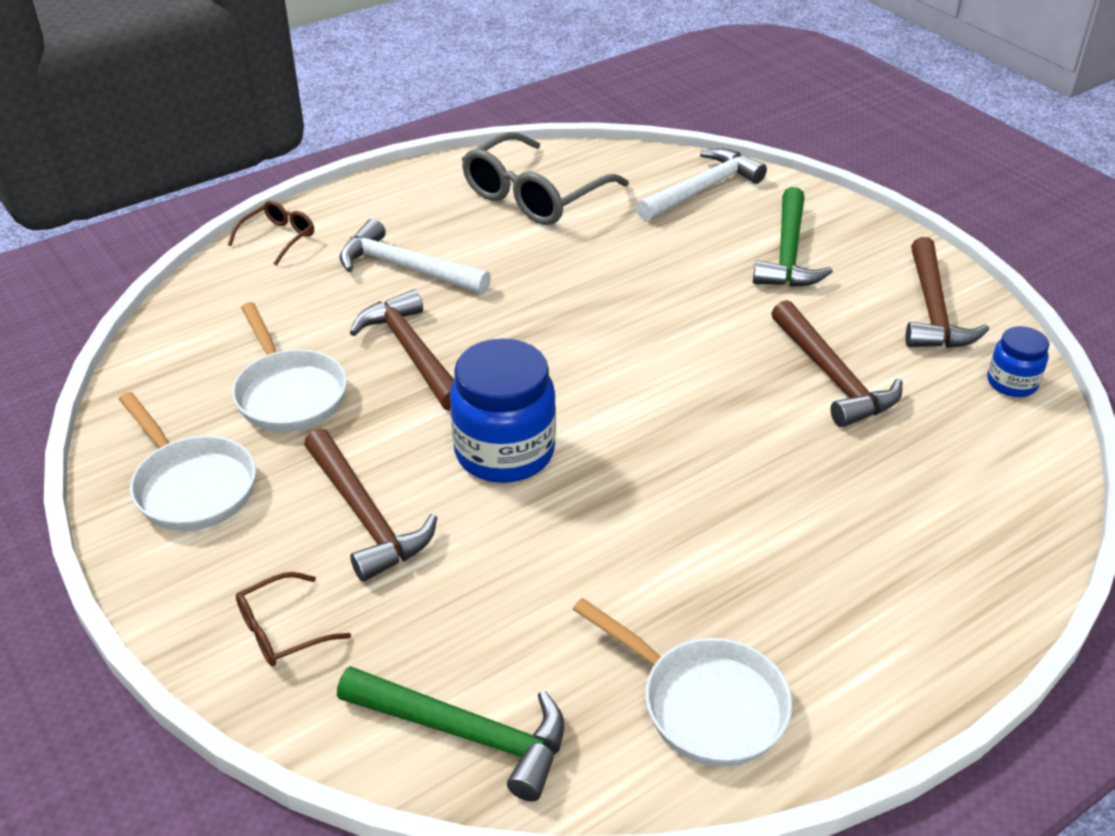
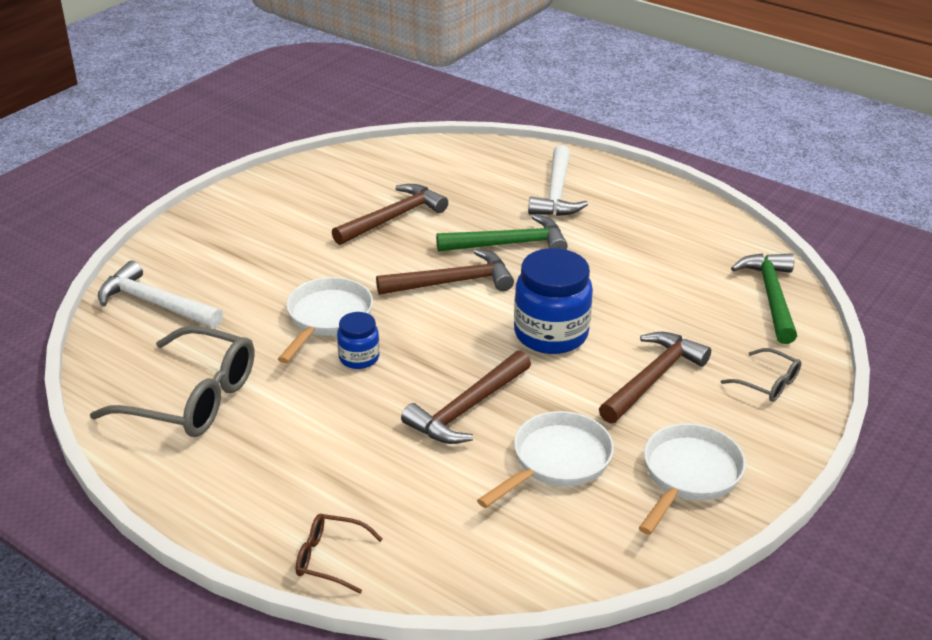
camera: 110 degrees left, 5 degrees down
brown glasses [236,572,351,667] -> grey glasses [721,348,801,402]
white hammer [339,219,491,294] -> white hammer moved to [528,145,588,216]
white pan [573,598,792,766] -> white pan moved to [278,277,373,363]
green hammer [753,187,833,287] -> green hammer moved to [436,214,568,252]
brown hammer [905,237,989,348] -> brown hammer moved to [376,249,514,295]
blue jar [987,326,1049,397] -> blue jar moved to [337,312,380,369]

